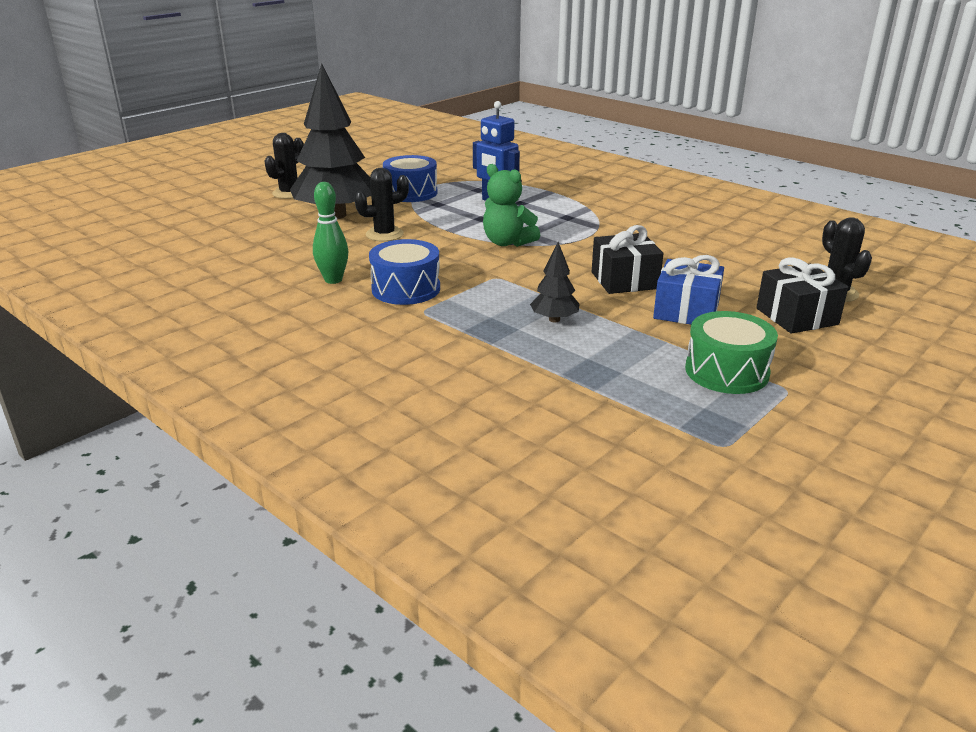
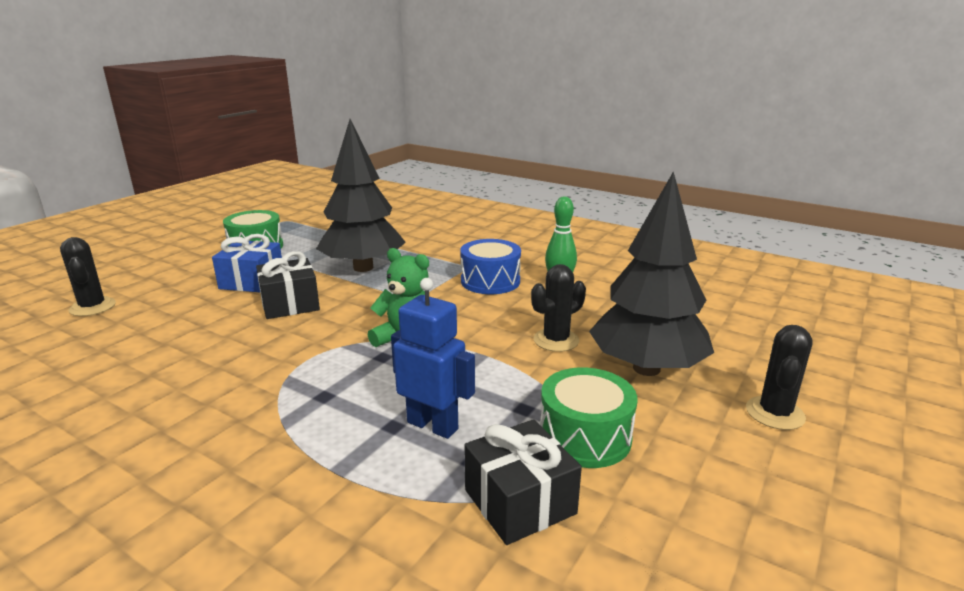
camera: 170 degrees right, 5 degrees down
blue drum [383,155,437,202] -> green drum [540,368,637,468]
black tree [530,242,579,323] -> black tree [316,119,406,272], size x2.26
black gift [756,258,848,334] -> black gift moved to [464,419,582,545]

